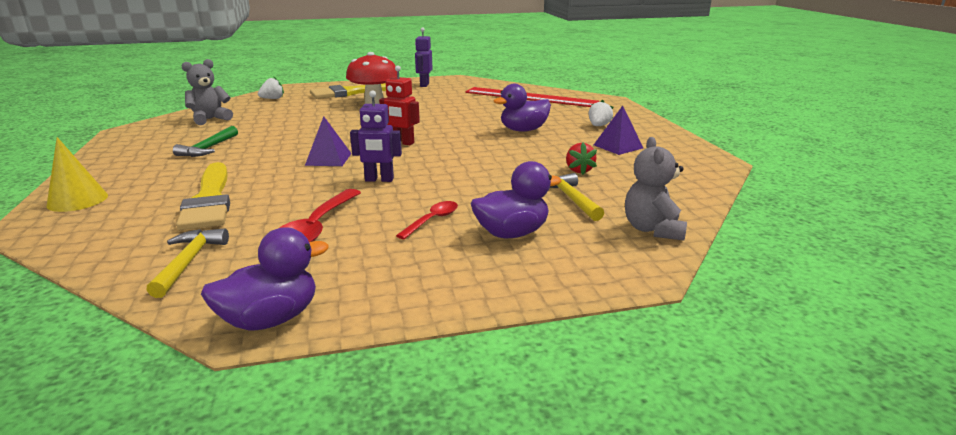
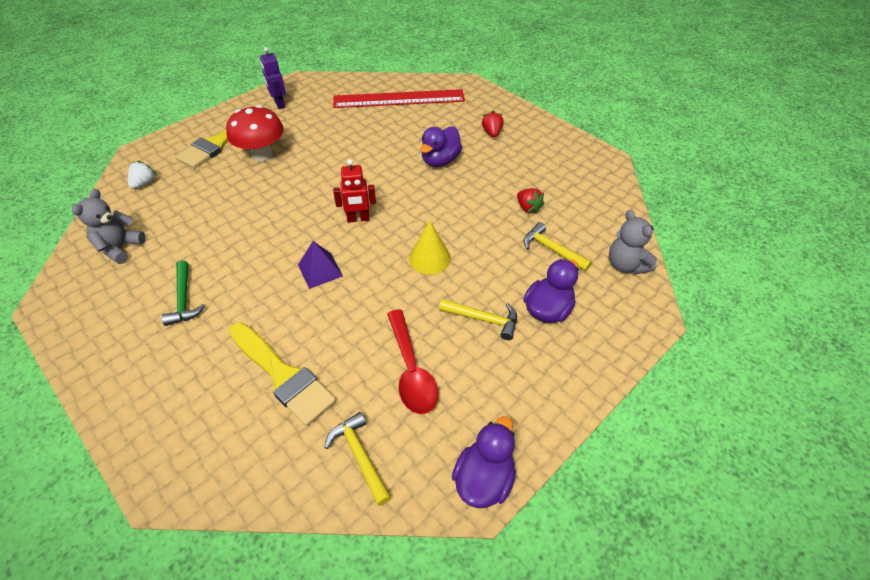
camera: 30 degrees left, 25 degrees up
yellow cone [46,137,108,212] -> yellow cone moved to [409,220,451,274]
purple robot [350,90,402,182] -> none
red spoon [396,201,458,239] -> yellow hammer [439,299,517,340]
white strawberry [589,100,613,126] -> red strawberry [482,111,504,137]
purple pyramid [594,106,643,155] -> none

